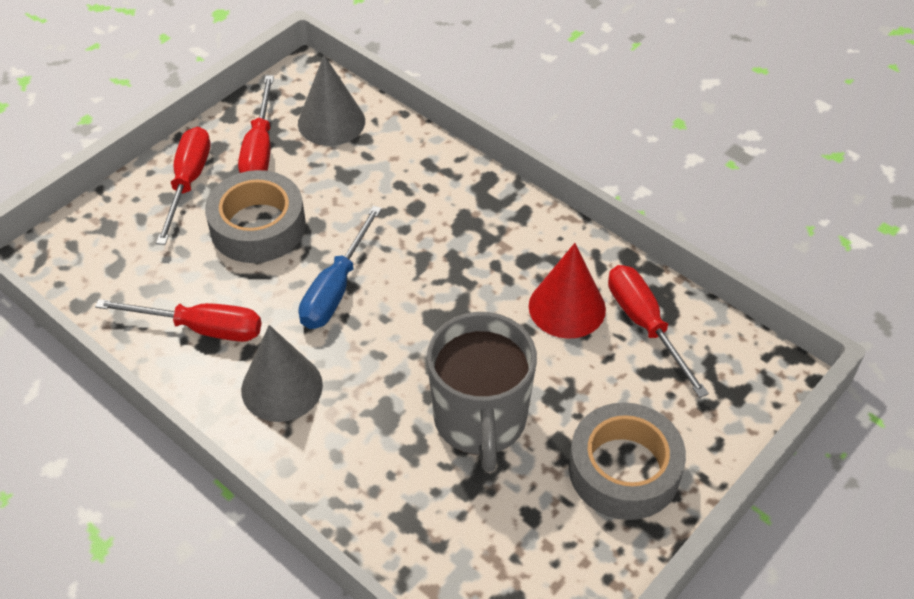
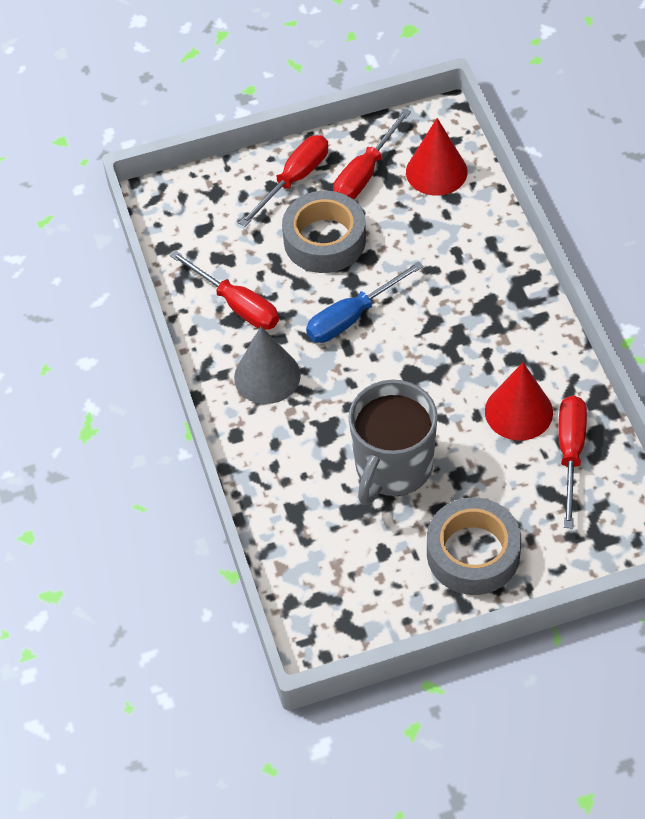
camera: 35 degrees right, 5 degrees up
grey cone [298,55,365,146] -> red cone [406,118,467,195]

